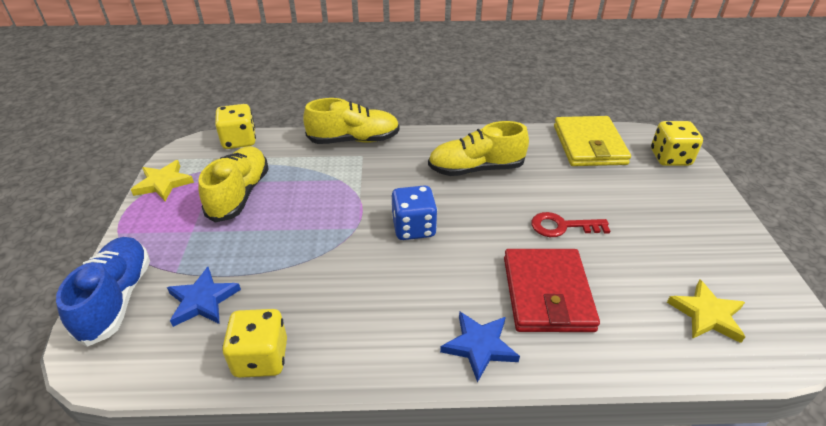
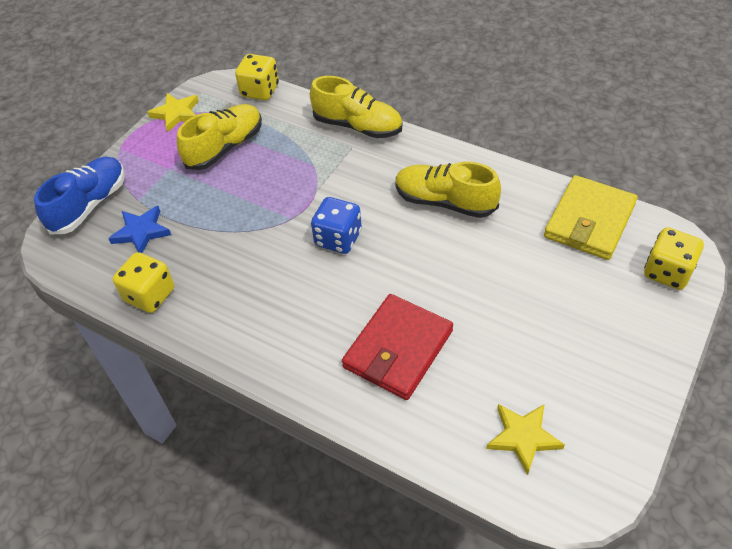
camera: 35 degrees right, 10 degrees up
blue star [440,311,520,383] -> none
red key [531,212,610,237] -> none

